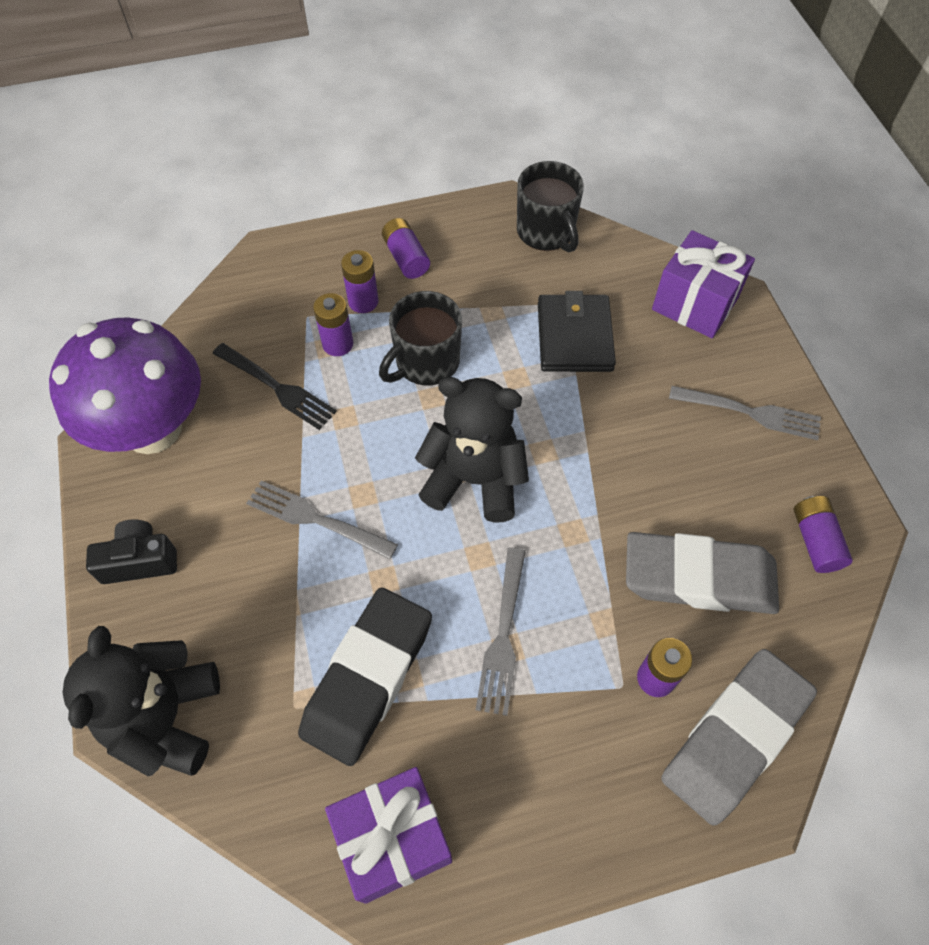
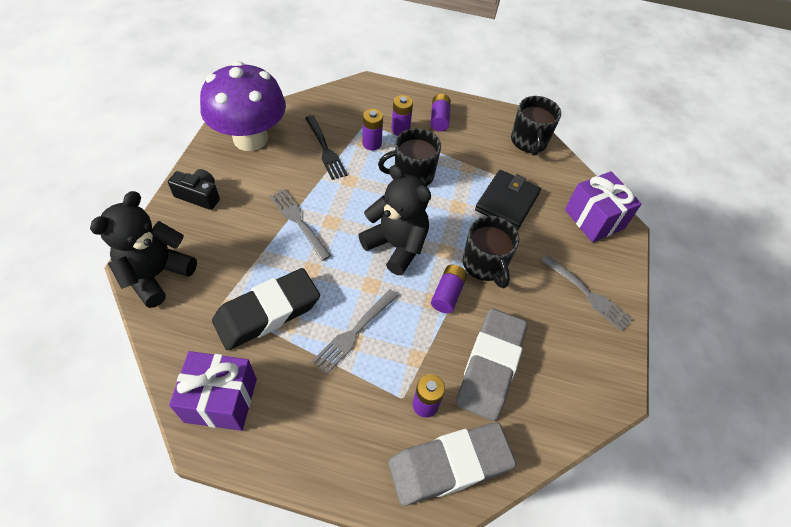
camera: 25 degrees right, 5 degrees down
grey eraser [626,532,779,614] -> grey eraser turned 75 degrees clockwise [456,309,528,421]
purple battery [794,496,853,573] -> purple battery moved to [431,265,467,313]
none -> black mug [463,216,520,288]

